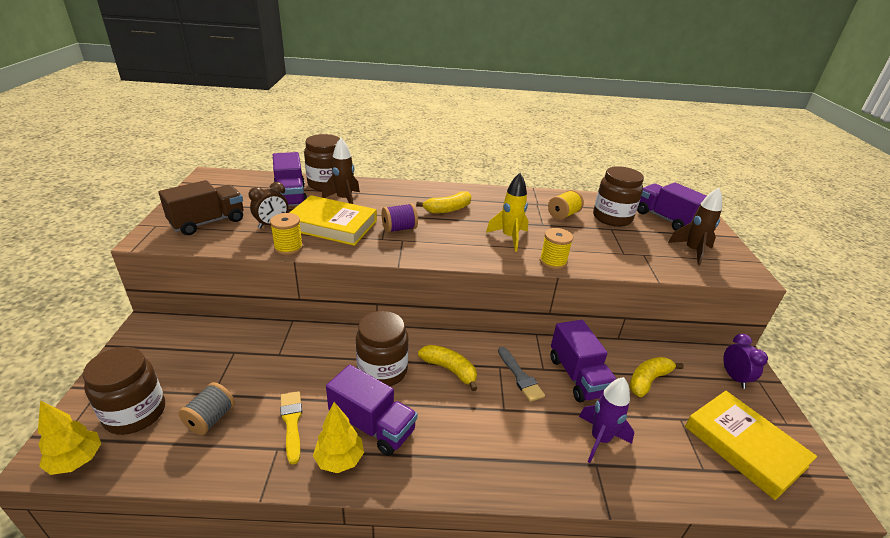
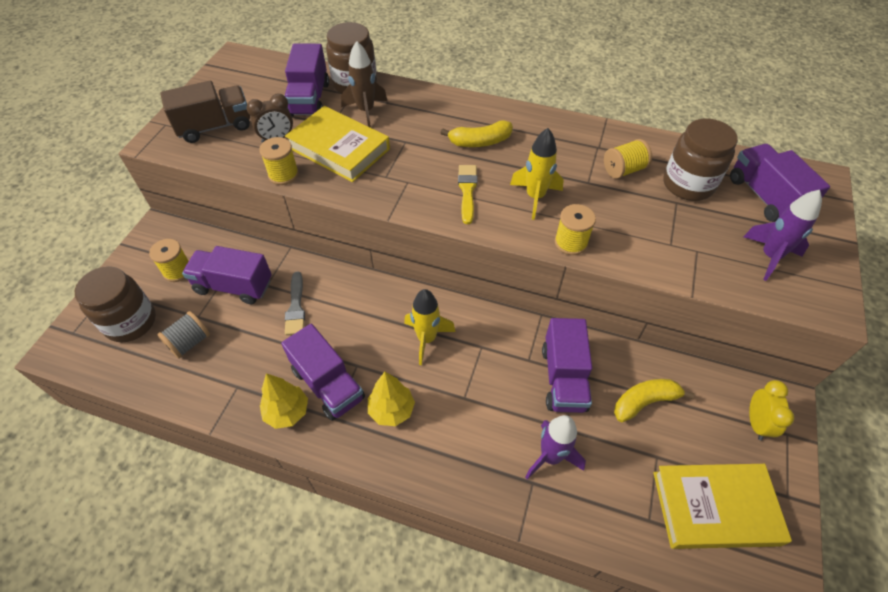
camera: 20 degrees right, 20 degrees up
yellow tree [38,400,102,475] -> yellow tree moved to [368,372,415,426]
yellow brush [280,391,302,465] -> yellow brush moved to [458,165,477,224]
brown jar [356,311,409,386] -> none
purple spool [382,203,418,233] -> none
yellow banana [418,345,477,391] -> yellow rocket [404,289,455,365]
grey brush [498,347,545,402] -> grey brush moved to [285,271,305,335]
brown rocket [668,188,722,265] -> purple rocket [743,190,822,281]
yellow book [685,391,817,500] -> yellow book turned 75 degrees counterclockwise [653,464,792,549]
purple clock [723,334,768,389] -> yellow clock [749,380,795,441]
none -> yellow spool [149,239,189,282]
none -> purple truck [182,246,272,304]

